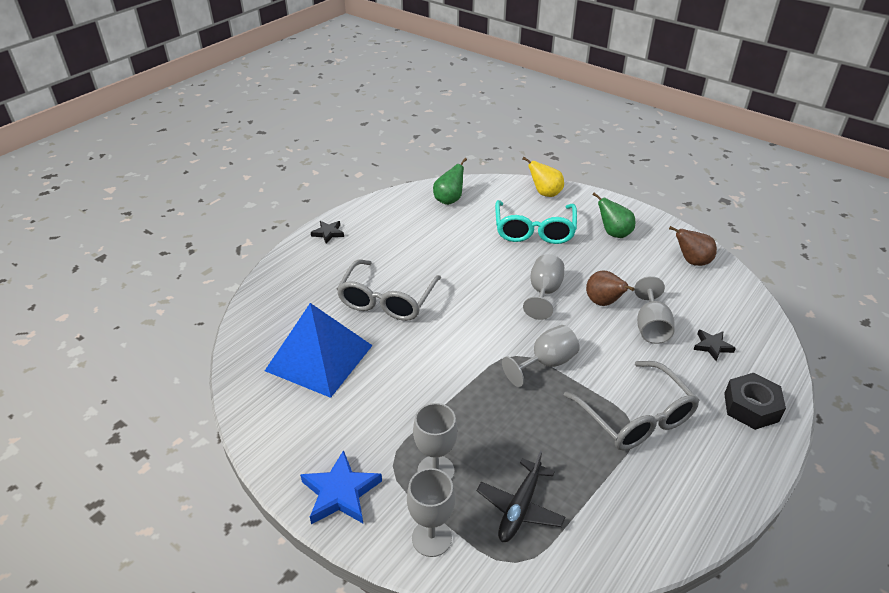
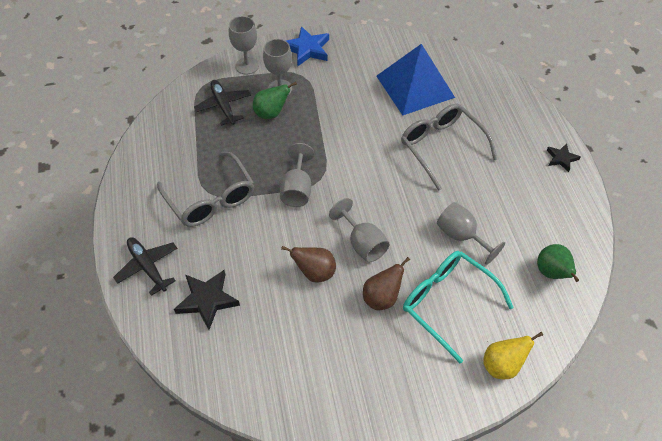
camera: 130 degrees right, 15 degrees up
grey glasses [564,361,700,450] -> grey glasses turned 135 degrees counterclockwise [157,152,254,227]
green pear [592,192,635,238] -> green pear moved to [253,82,297,119]
grey goblet [634,276,675,344] -> grey goblet moved to [437,202,505,265]
brown pear [669,226,717,266] -> brown pear moved to [363,257,410,310]
black star [693,330,736,361] -> black star [174,270,240,330], size x1.69
black nut [724,373,786,430] -> black plane [113,237,178,296]

